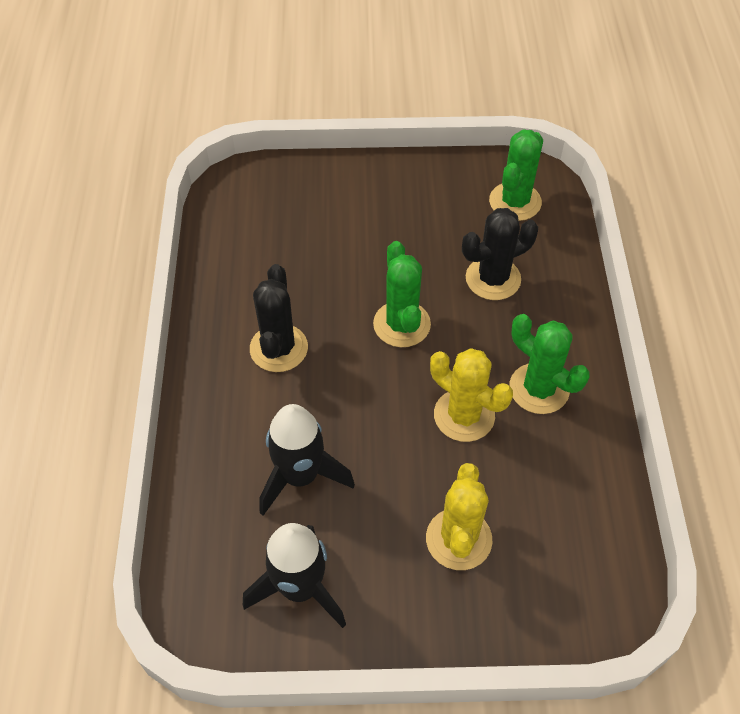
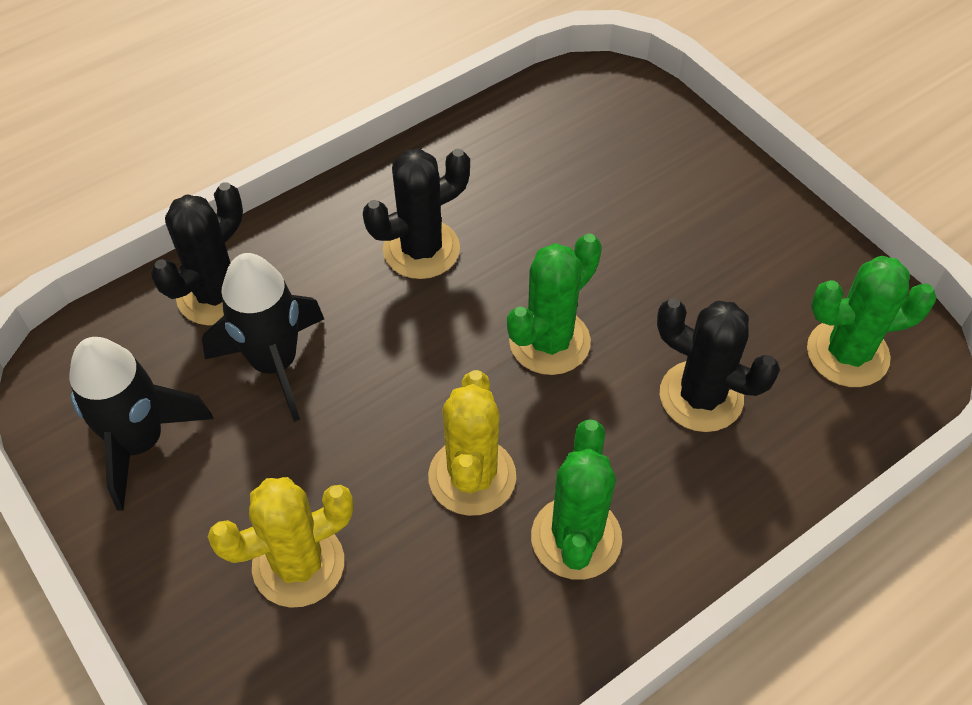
camera: 55 degrees right, 0 degrees up
none -> black cactus [151,182,243,326]

